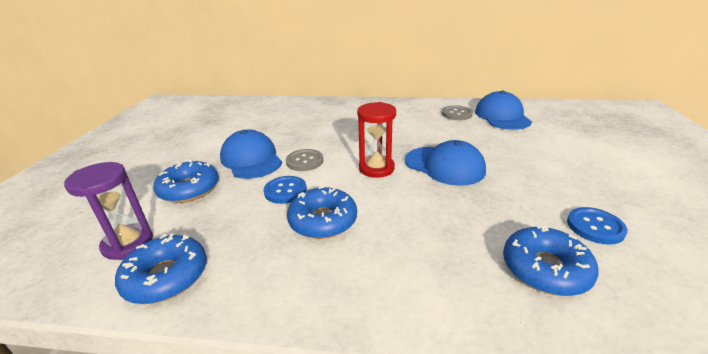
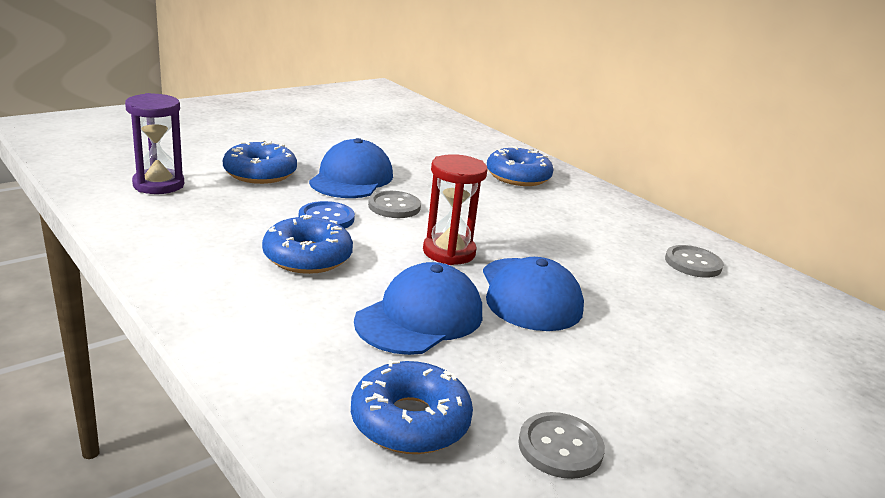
camera: 40 degrees right, 5 degrees down
blue donut [115,234,207,304] -> blue donut moved to [487,146,553,186]
blue cap [475,91,532,130] -> blue cap moved to [354,262,482,355]
blue button [567,207,628,245] -> grey button [518,412,605,479]

